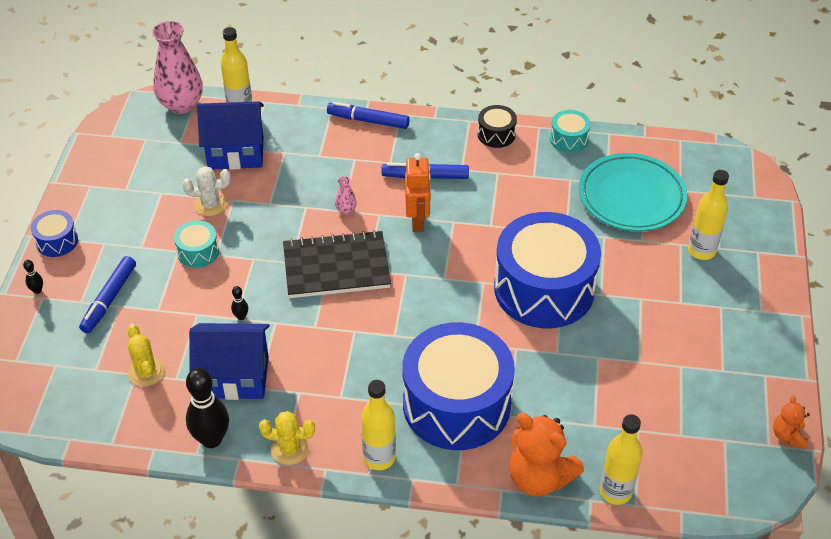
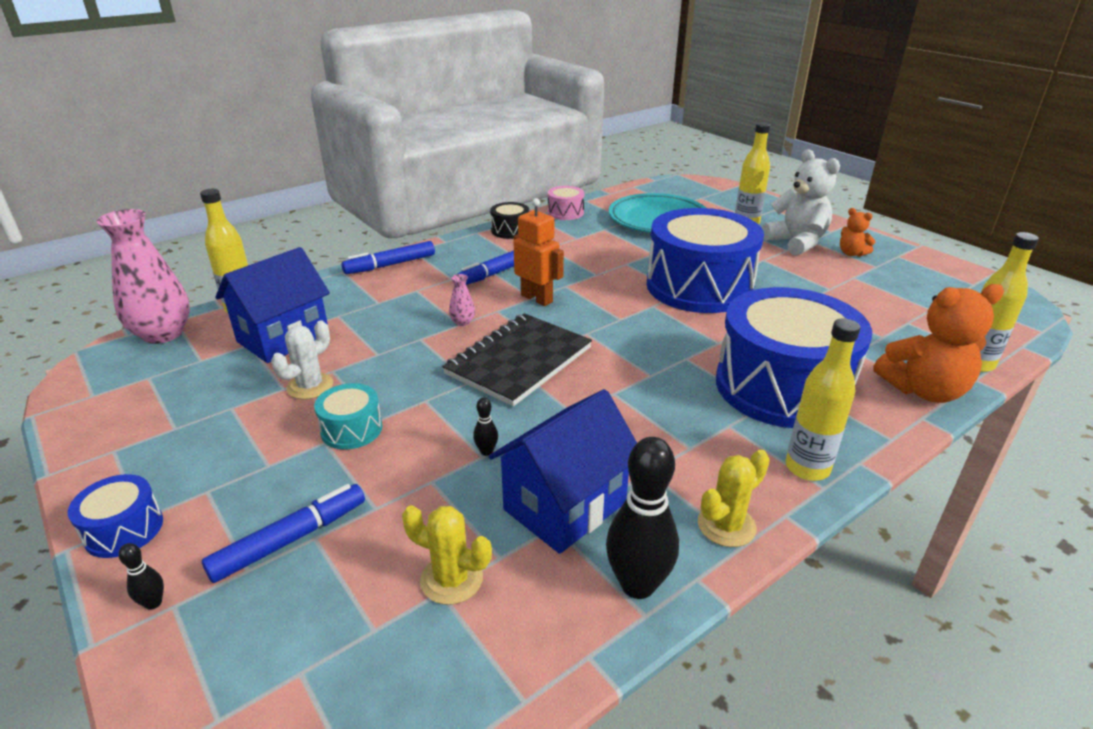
camera: 45 degrees left, 15 degrees down
blue marker [79,256,136,333] -> blue marker turned 105 degrees counterclockwise [202,484,365,583]
turquoise drum [550,110,591,153] -> pink drum [548,186,585,220]
orange teddy bear [773,396,810,449] -> orange teddy bear moved to [840,208,875,257]
none -> white teddy bear [762,149,840,256]

